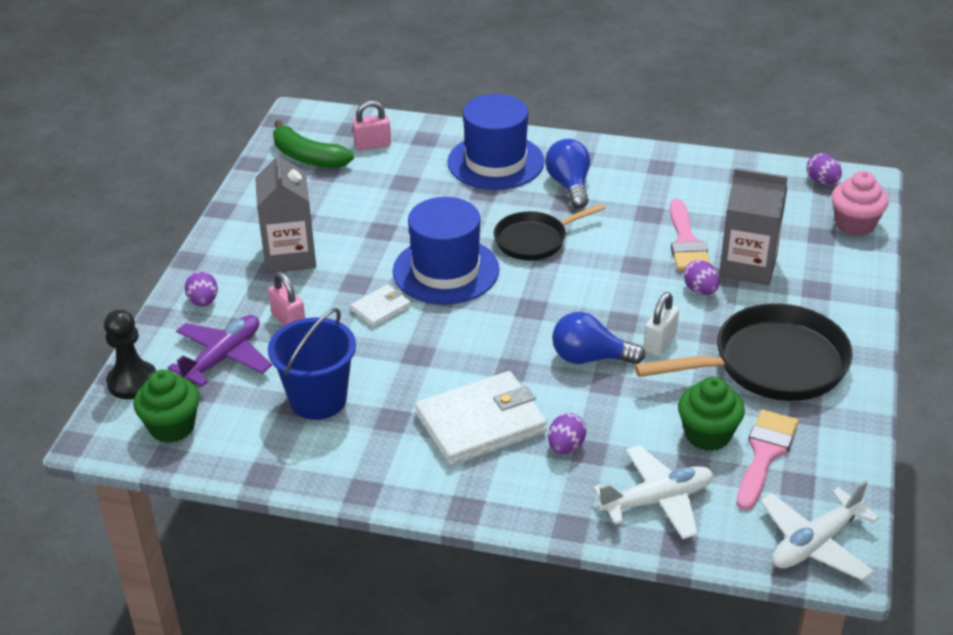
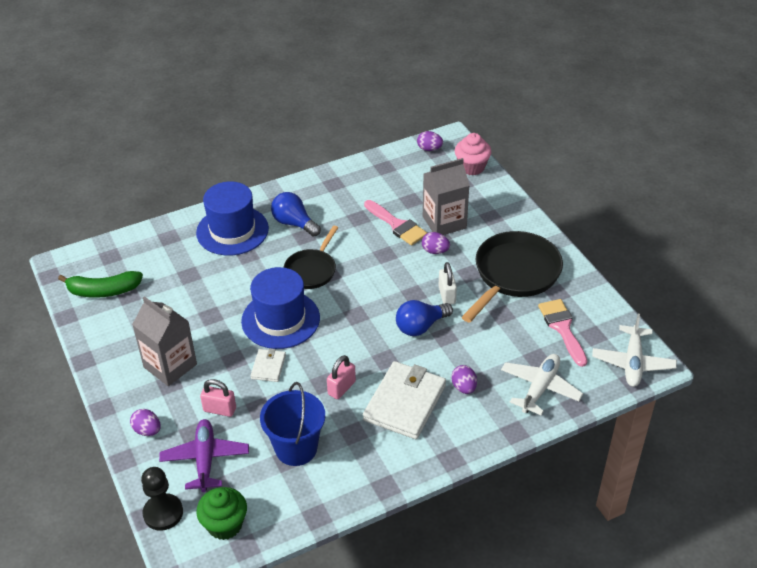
camera: 40 degrees left, 5 degrees up
pink padlock [352,101,391,151] -> pink padlock moved to [327,355,356,399]
green cupcake [678,377,745,451] -> none

